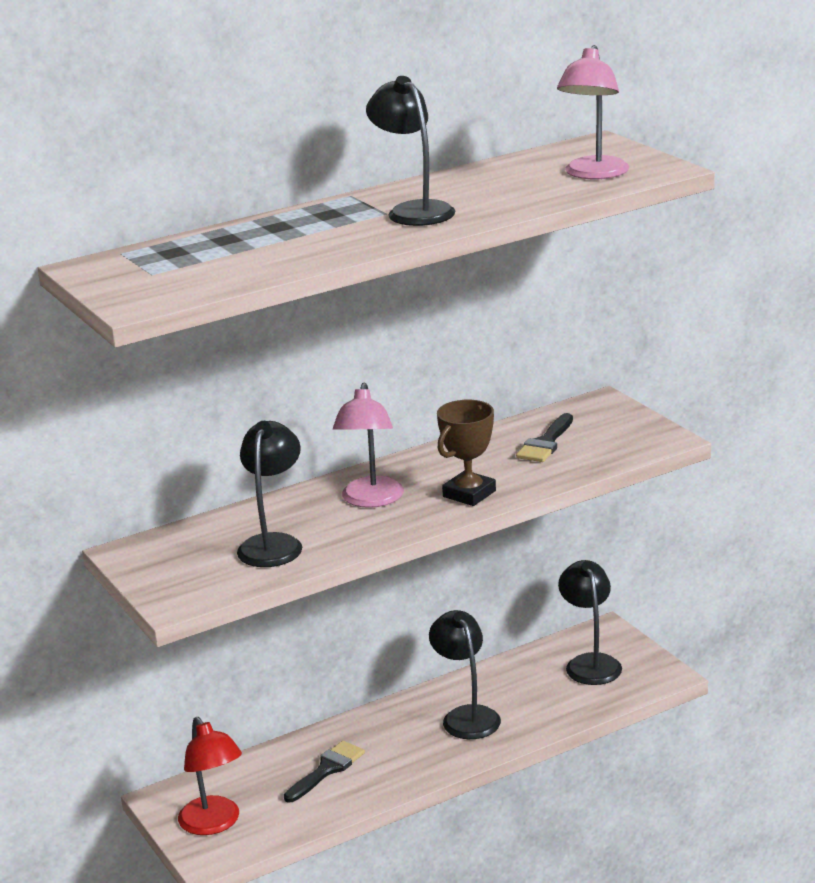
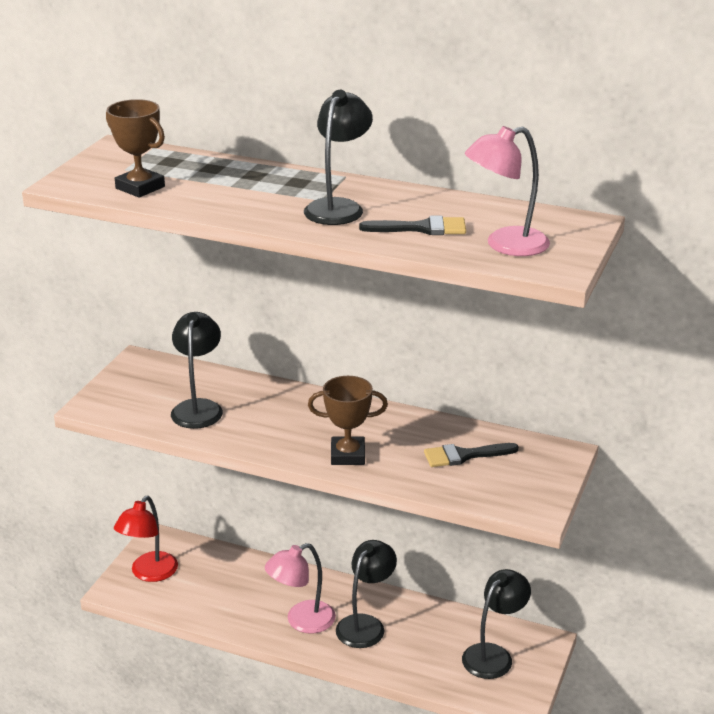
camera: 50 degrees right, 5 degrees up
black lamp [237,421,302,567] -> black lamp turned 60 degrees counterclockwise [171,312,223,429]
black brush [284,741,365,802] -> black brush moved to [359,216,466,235]
pink lamp [333,383,404,508] -> pink lamp moved to [265,543,336,634]
none -> brown trophy [106,99,165,198]

